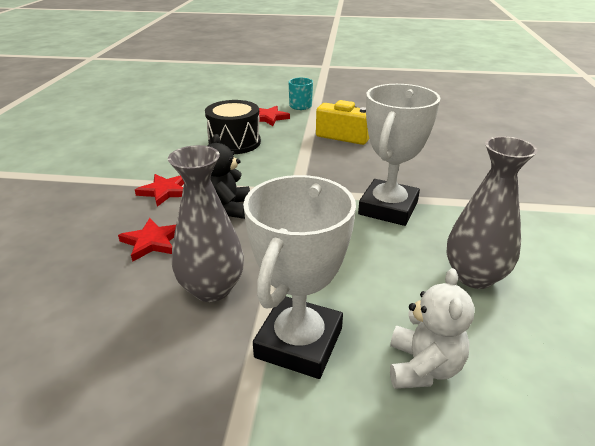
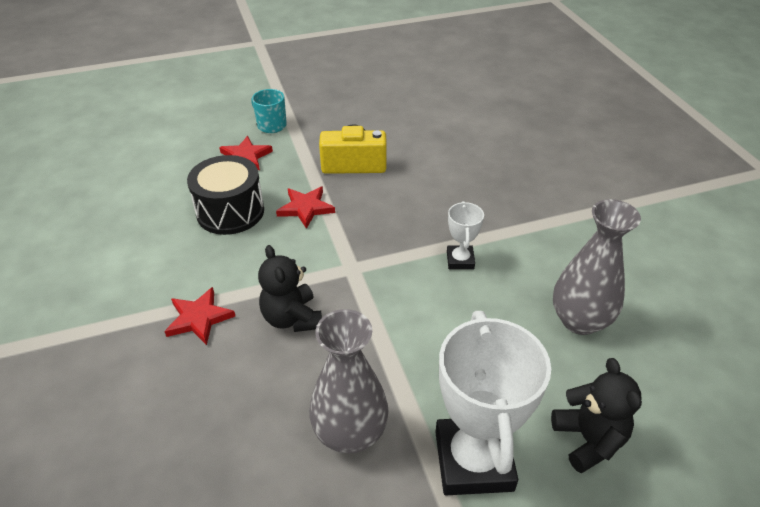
camera: 25 degrees left, 10 degrees up
red star [118,218,176,262] -> red star moved to [276,186,335,229]
white trophy [358,84,441,226] -> white trophy [447,201,484,270], size x0.48
white teddy bear [390,268,475,389] -> black teddy bear [551,358,642,473]

